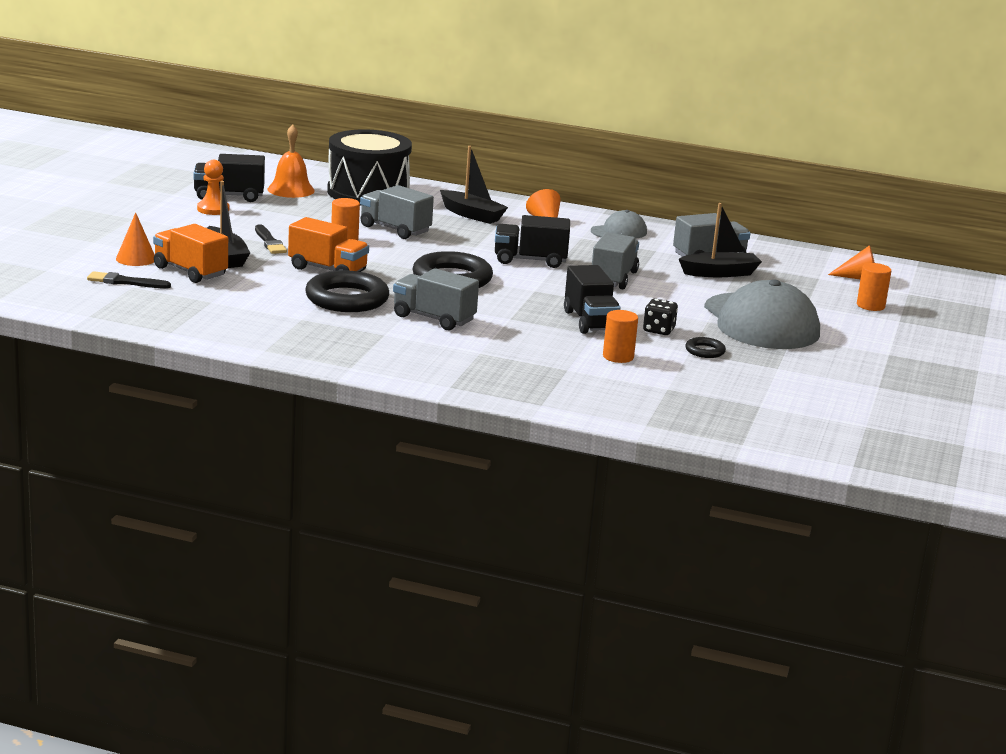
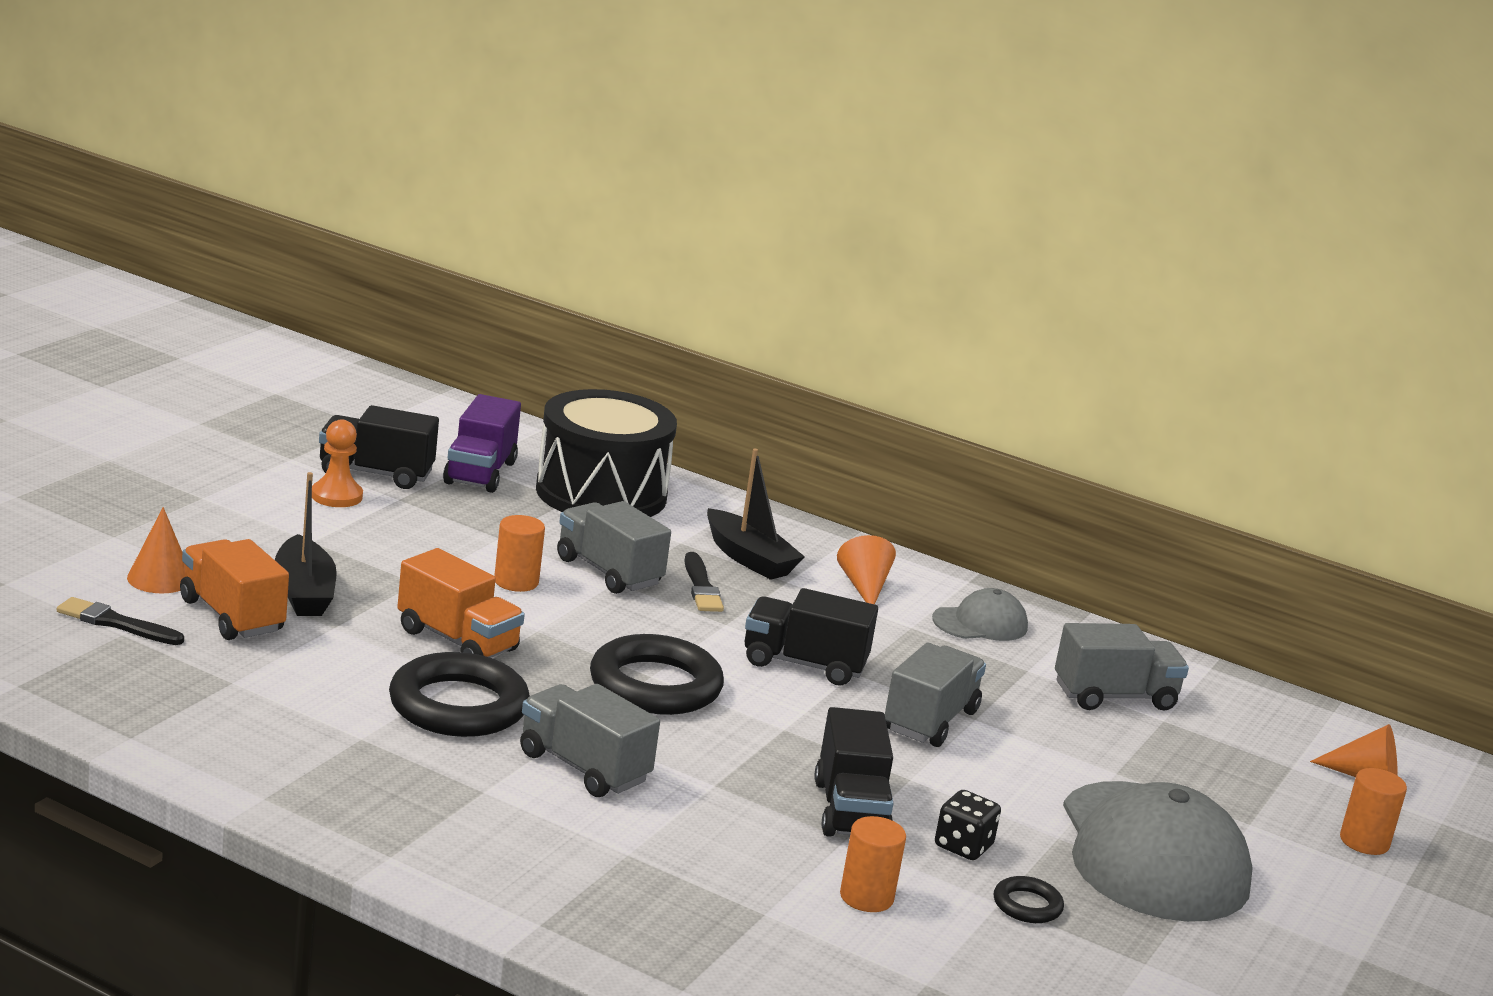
camera: 10 degrees right, 0 degrees up
black brush [255,224,287,254] -> black brush moved to [684,552,724,612]
orange bell [267,124,315,198] -> purple truck [443,394,521,493]
black boat [679,203,762,277] -> none

